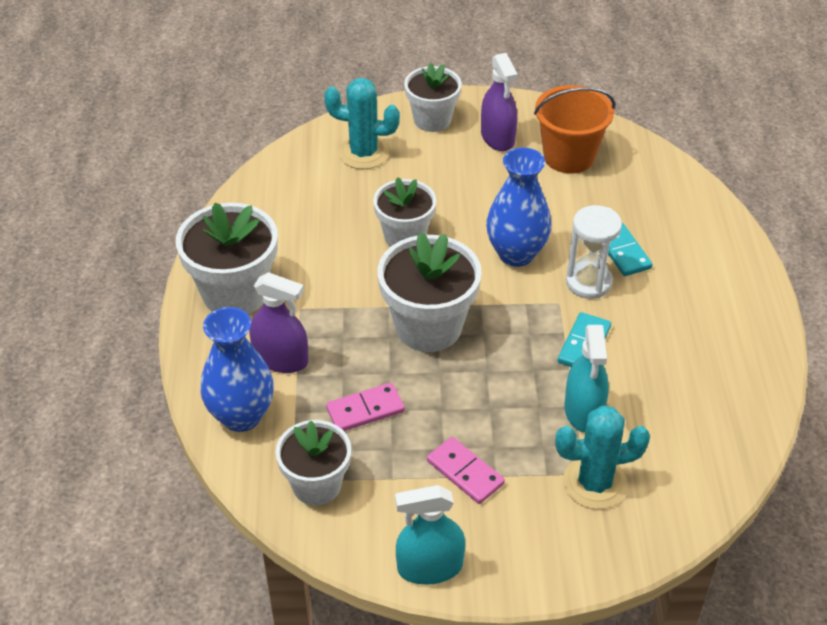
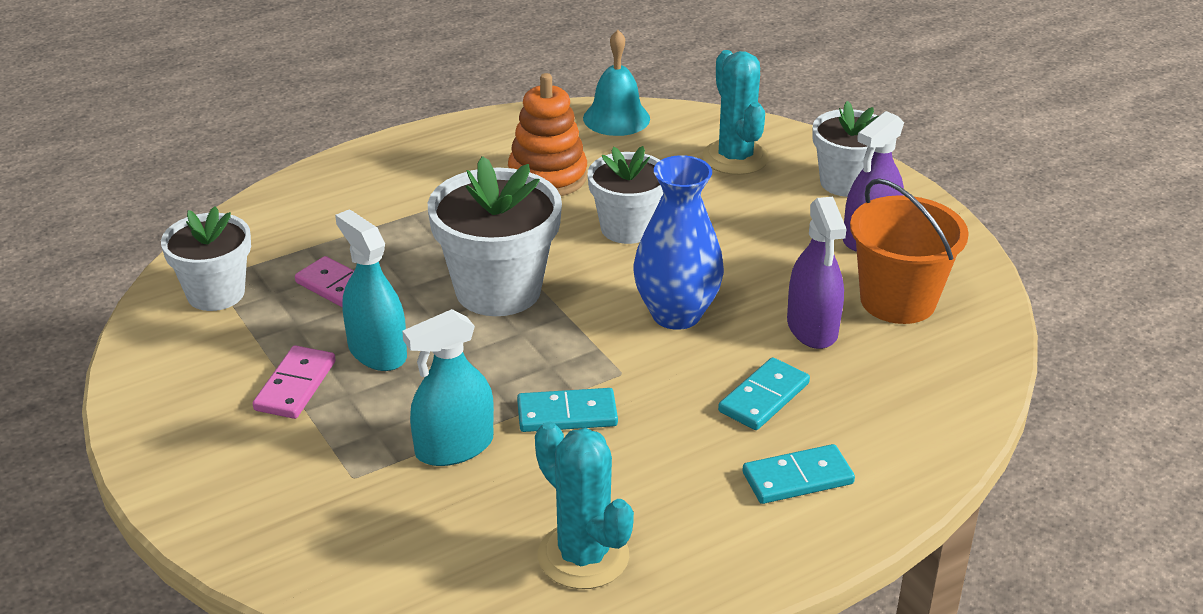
camera: 60 degrees right, 10 degrees down
white flower pot [176,202,278,314] -> none
blue vase [200,307,274,432] -> none
purple spray bottle [249,272,308,373] -> purple spray bottle moved to [787,197,847,349]
turquoise spray bottle [395,485,465,585] -> turquoise spray bottle moved to [335,209,407,371]
turquoise cactus [555,405,650,509] -> turquoise cactus moved to [535,422,634,589]
white hourglass [566,205,622,299] -> none
none -> orange stacking toy [508,73,587,196]
none -> turquoise bell [583,30,650,136]
none -> turquoise domino [743,444,855,504]

